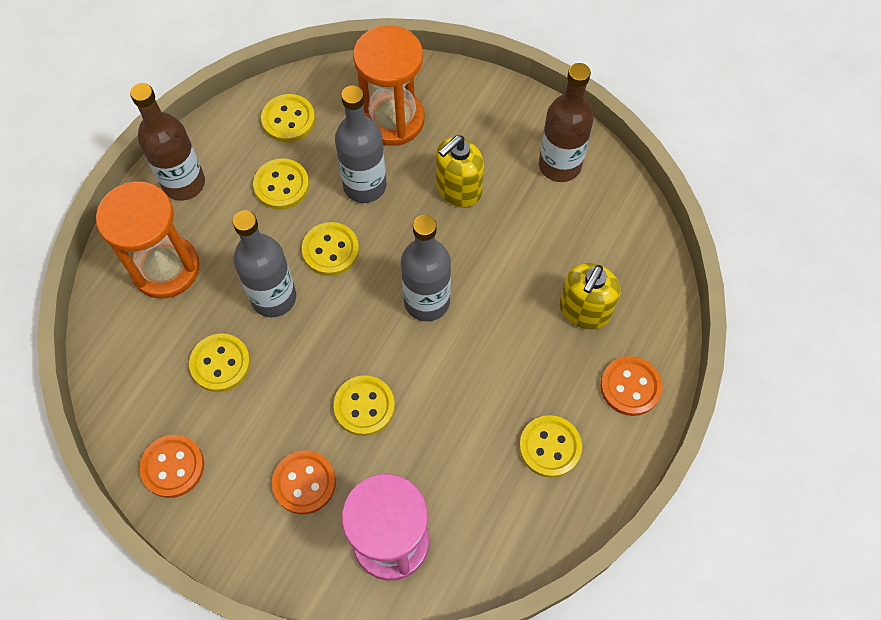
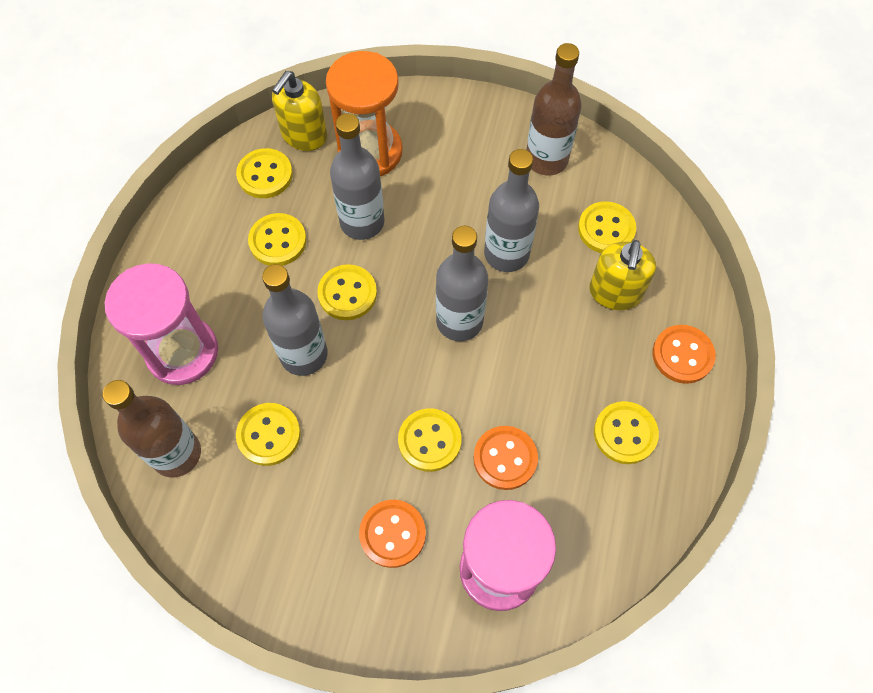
camera: 15 degrees left, 0 degrees up
orange hourglass [96,182,200,299] -> pink hourglass [105,263,218,385]
brown bottle [130,83,205,201] -> brown bottle moved to [103,380,201,478]
orange button [139,435,204,498] -> orange button moved to [473,426,538,490]
yellow soap dispenser [436,135,484,208] -> yellow soap dispenser moved to [272,71,327,151]
none -> grey bottle [484,149,539,272]
none -> yellow button [578,201,636,253]

